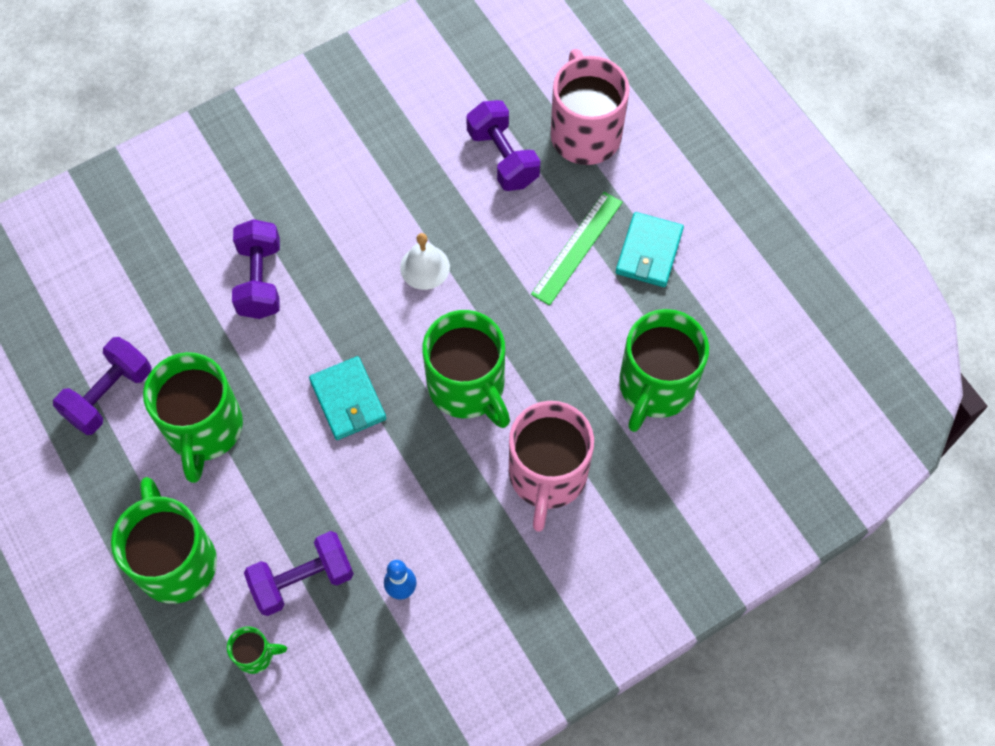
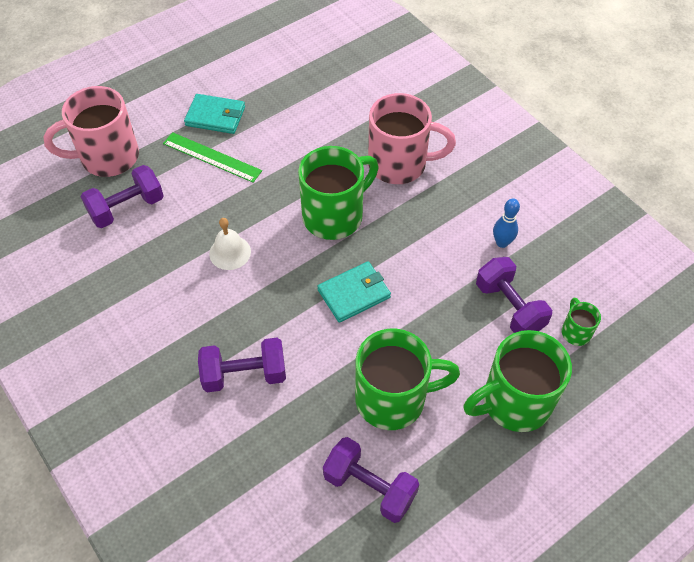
camera: 95 degrees left, 10 degrees down
green mug [619,309,709,432] -> none

